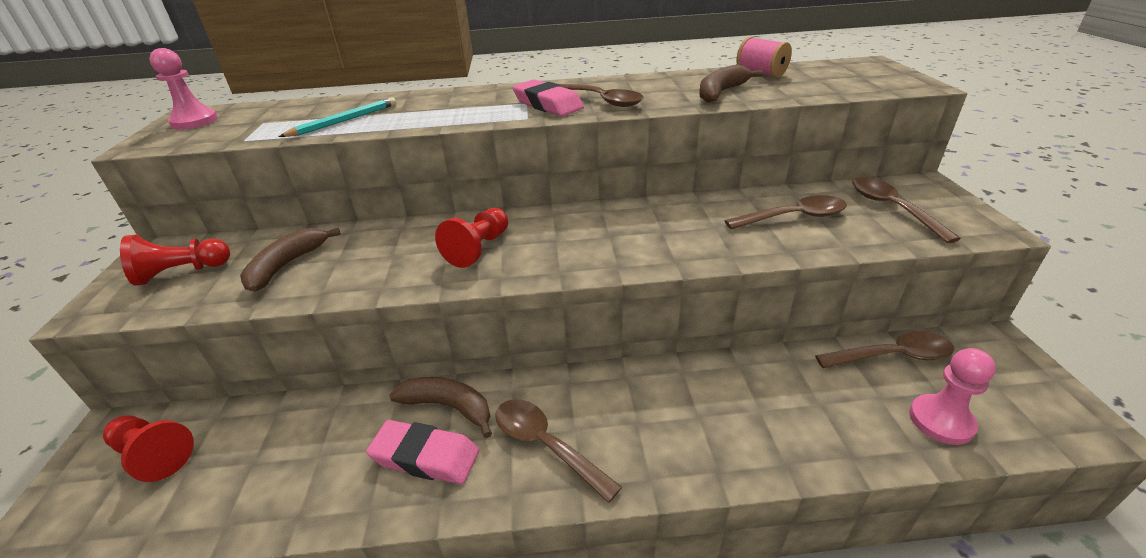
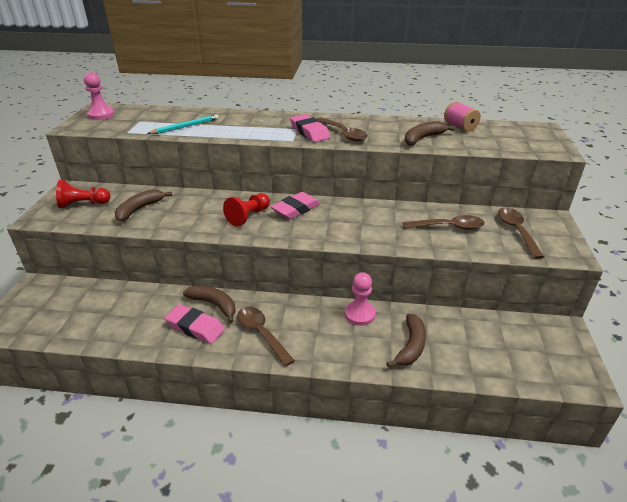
camera: 10 degrees right, 0 degrees up
red pawn [103,415,194,482] -> none
brown spoon [815,331,954,368] -> none
pink pawn [909,348,996,445] -> pink pawn moved to [344,272,376,326]
none -> pink eraser [271,192,320,219]
none -> brown banana [386,314,426,368]

